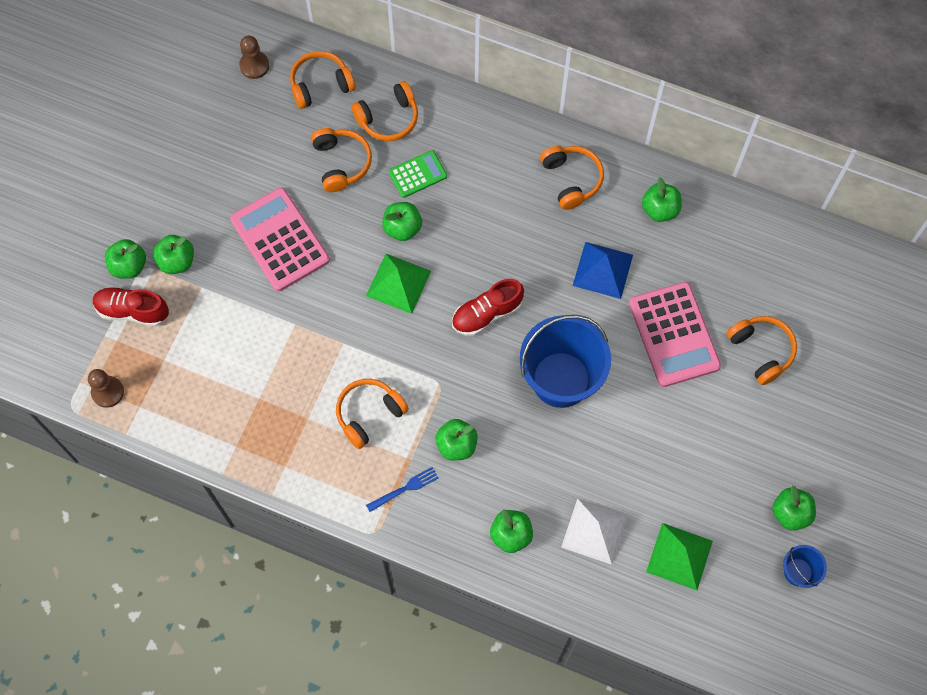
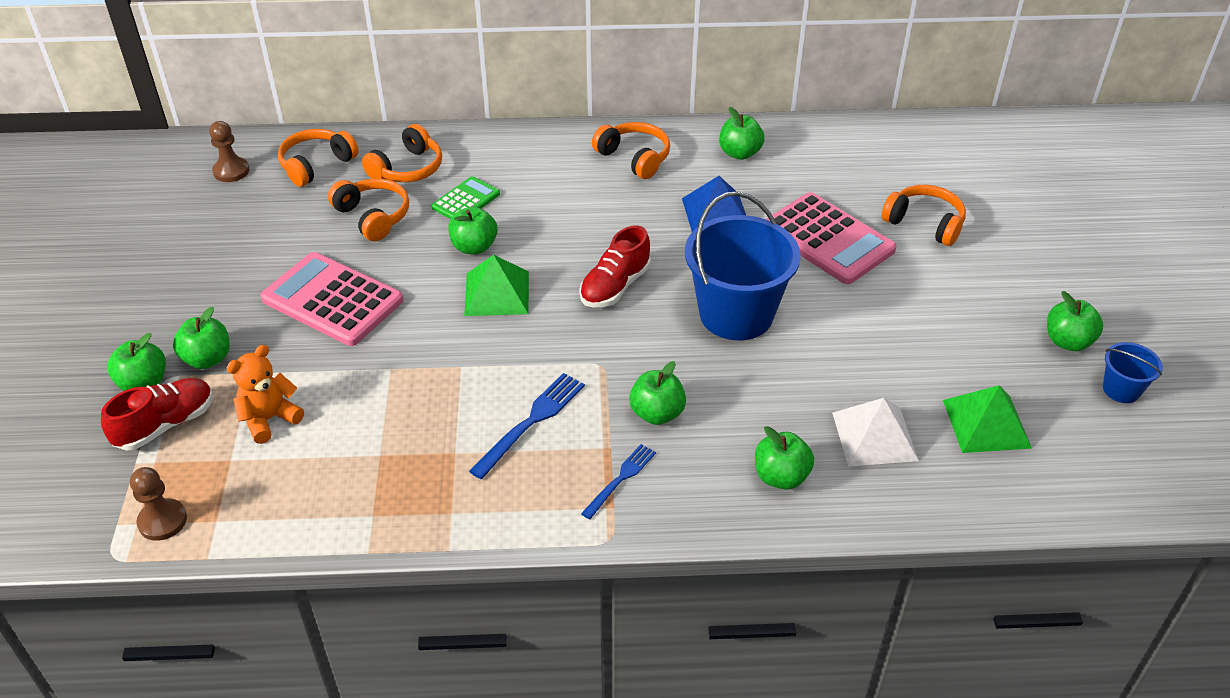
camera: 25 degrees left, 25 degrees down
red shoe [93,287,169,327] -> red shoe turned 150 degrees clockwise [101,378,213,451]
orange headphones [336,379,409,449] -> blue fork [469,373,585,479]
none -> orange teddy bear [227,345,304,444]

